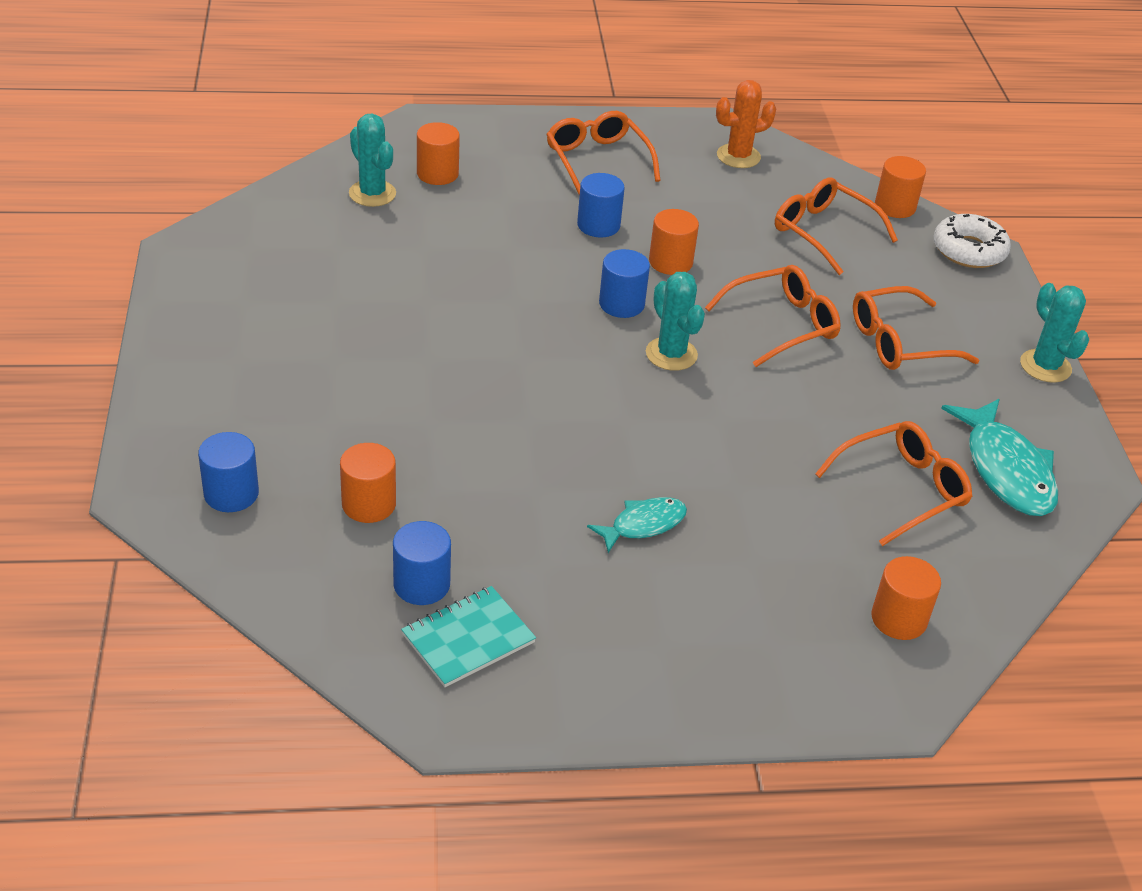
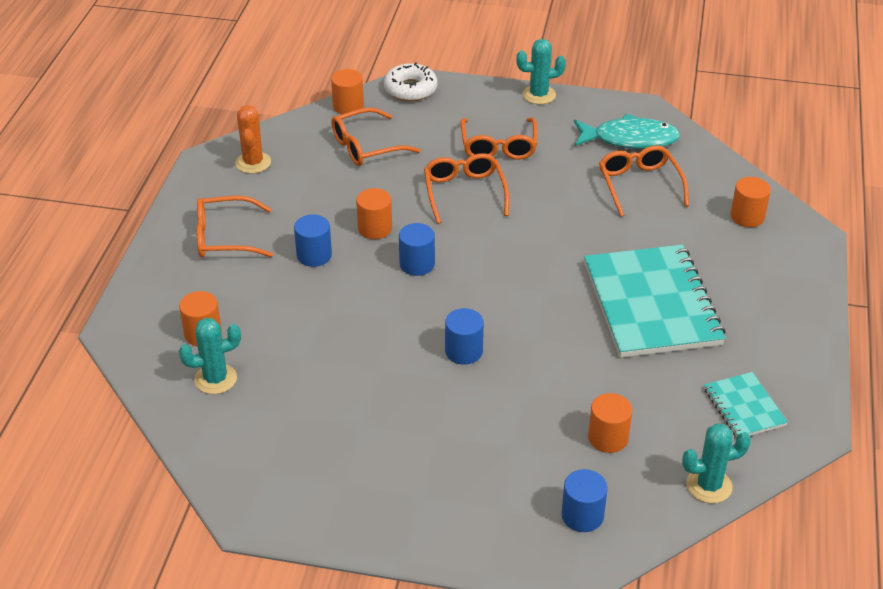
camera: 70 degrees left, 0 degrees up
blue cylinder [393,521,451,605] -> blue cylinder moved to [445,308,484,365]
turquoise fish [587,497,687,553] -> turquoise notebook [584,245,726,358]
turquoise cactus [646,272,705,371] -> turquoise cactus moved to [682,423,751,503]

